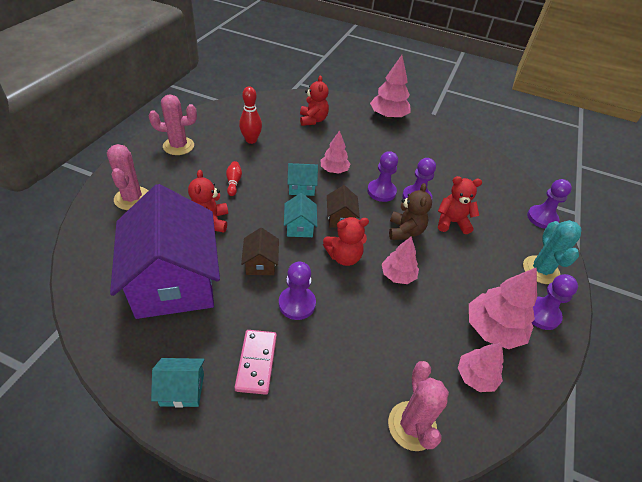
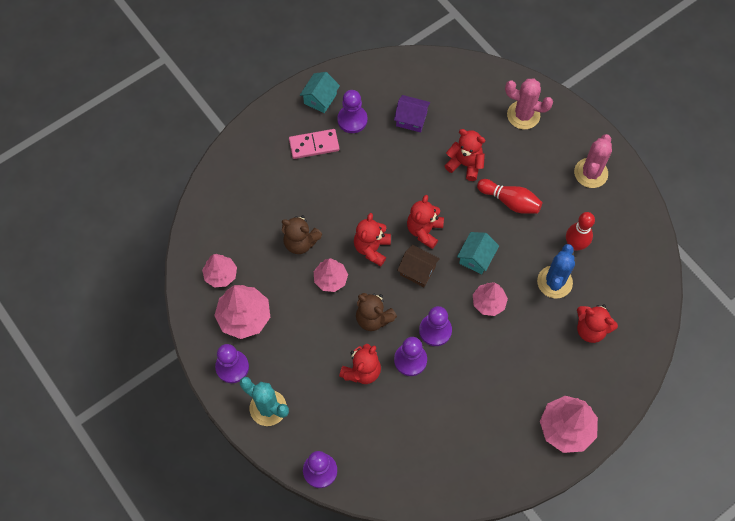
camera: 125 degrees right, 20 degrees up
purple house [110,184,220,319] -> purple house [394,95,430,132], size x0.40
red bowling pin [226,161,242,196] -> red bowling pin [477,179,542,214], size x1.57
pink domino [234,330,277,395] -> pink domino turned 45 degrees counterclockwise [289,129,339,159]
brown house [241,228,279,275] -> none
purple pawn [279,262,316,320] -> purple pawn moved to [337,90,367,133]
turquoise house [284,193,317,237] -> red teddy bear [407,195,444,249]
pink cactus [388,361,449,451] -> none
none -> brown teddy bear [282,215,322,254]
none -> blue cactus [537,244,575,298]

